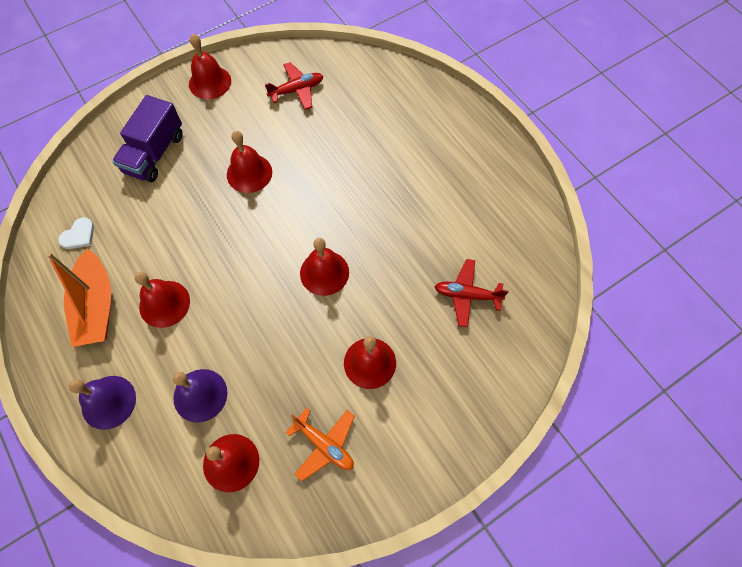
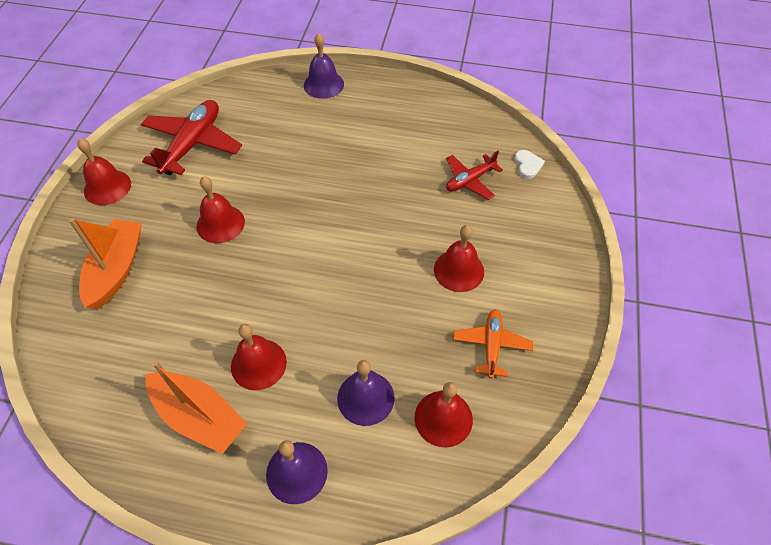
camera: 45 degrees left, 10 degrees down
white heart [58,217,94,249] -> white heart moved to [514,150,545,179]
purple truck [112,95,183,182] -> orange boat [69,218,142,309]
red plane [265,62,323,110] -> red plane [141,100,242,175], size x1.70
orange plane [286,408,355,481] -> orange plane turned 75 degrees counterclockwise [453,309,533,378]
red bell [300,238,349,296] -> none
none -> purple bell [304,33,344,99]

